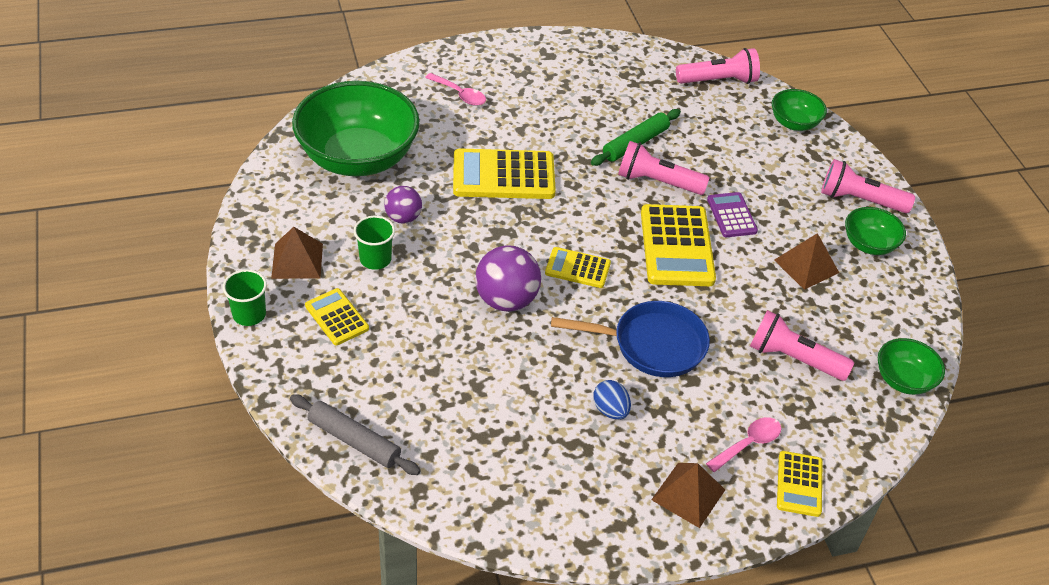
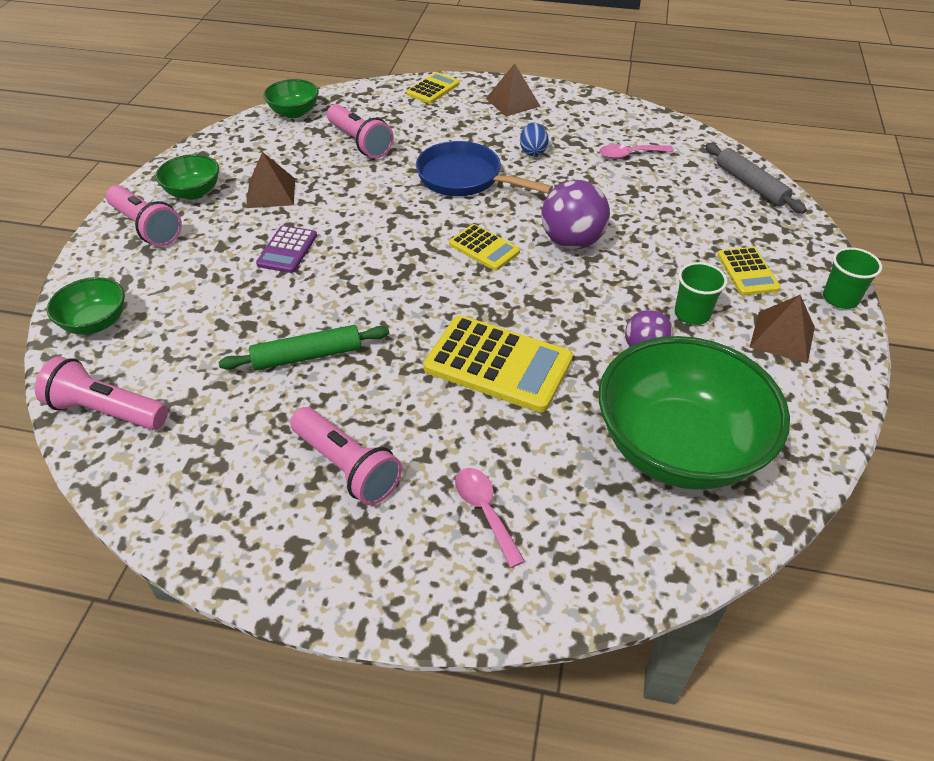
camera: 150 degrees left, 0 degrees up
pink flashlight [618,141,710,195] -> pink flashlight moved to [290,407,402,505]
yellow calculator [641,204,716,286] -> none
pink spoon [706,417,782,472] -> pink spoon moved to [599,144,674,159]

